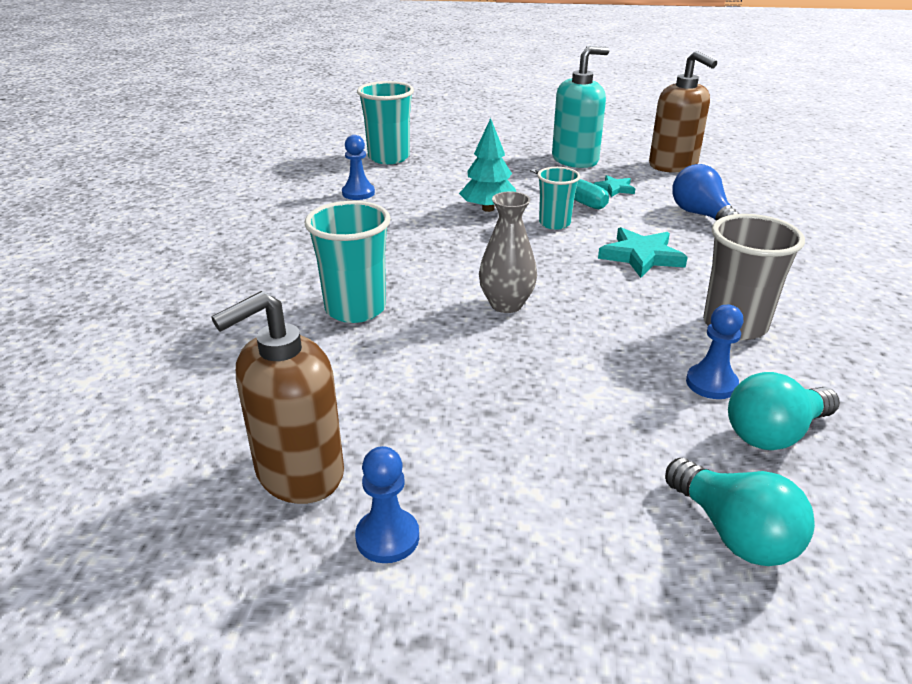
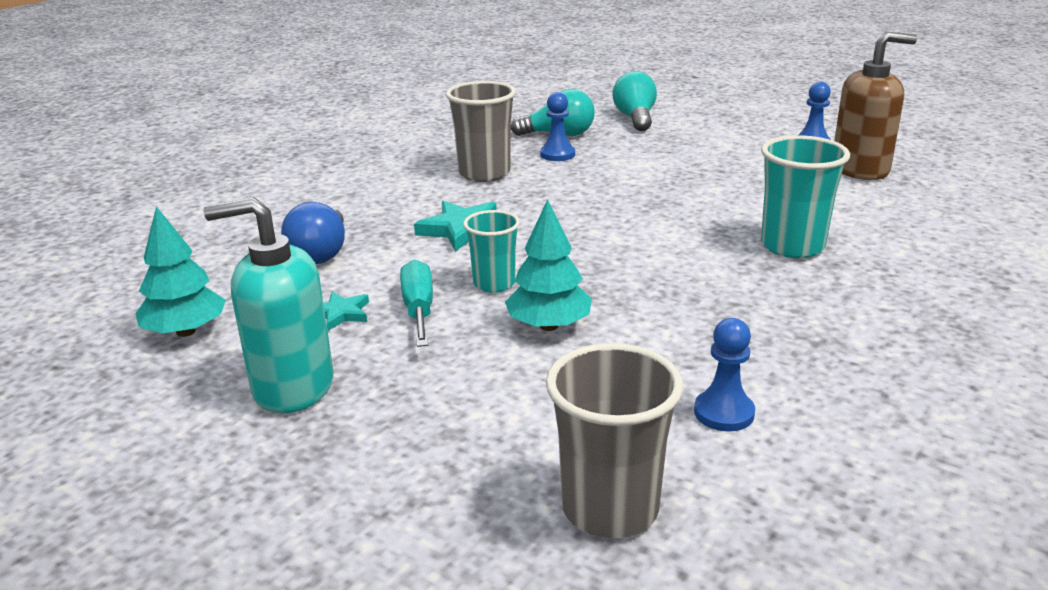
camera: 150 degrees left, 5 degrees down
turquoise cup [357,81,414,164] -> grey cup [546,343,683,538]
grey vase [479,191,537,313] -> none
brown soap dispenser [649,51,717,173] -> turquoise tree [135,206,226,337]

